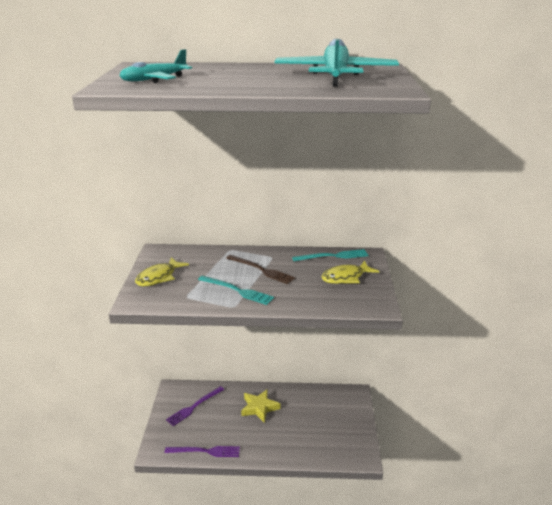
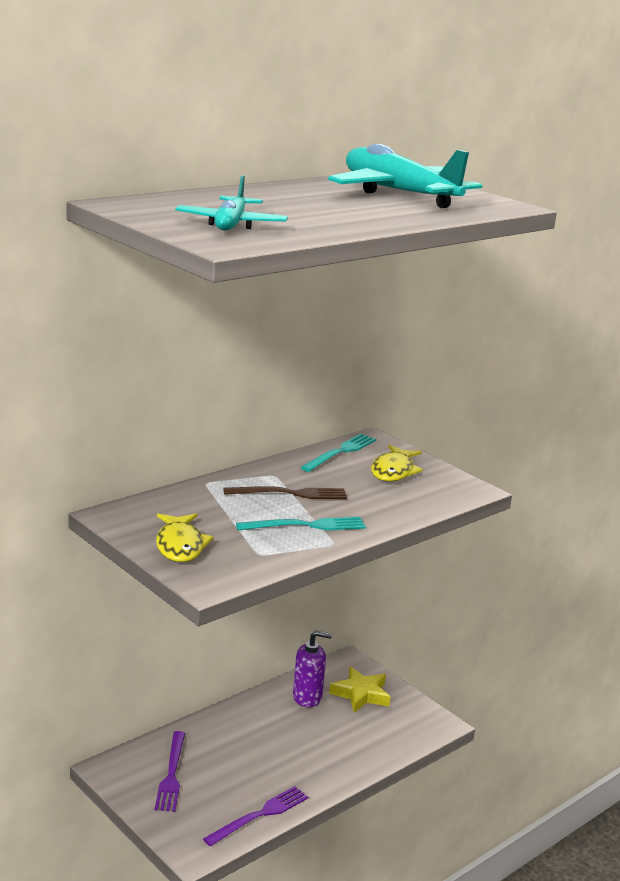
camera: 45 degrees left, 5 degrees down
yellow star [241,389,280,423] -> yellow star moved to [329,667,390,713]
none -> purple soap dispenser [293,631,332,707]

